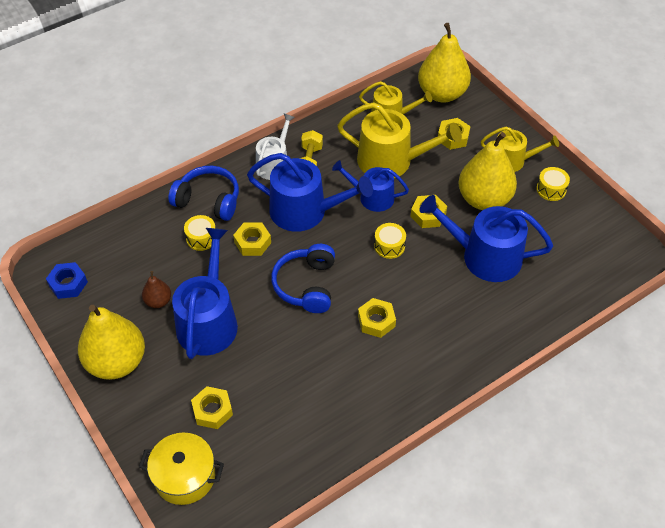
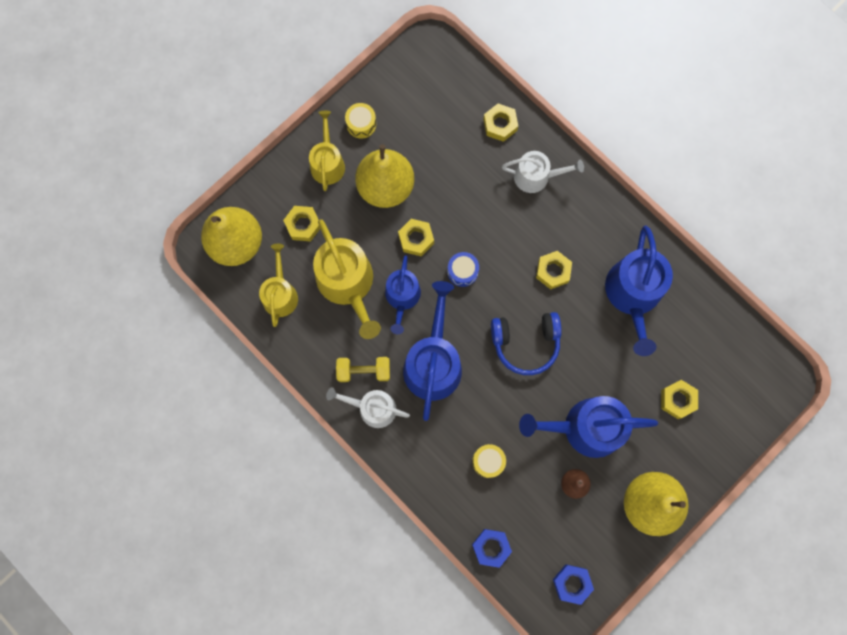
camera: 100 degrees left, 25 degrees up
yellow pot [139,433,224,505] -> none
blue headphones [168,166,239,221] -> none
yellow nut [233,222,271,256] -> yellow nut moved to [483,103,518,142]
yellow watering can [337,102,462,178] -> yellow watering can turned 150 degrees clockwise [313,219,381,339]
yellow drum [374,223,406,259] -> blue drum [447,252,479,287]
blue watering can [419,195,553,282] -> blue watering can moved to [605,226,673,356]
none -> blue nut [472,529,512,568]
none -> white watering can [502,151,584,193]

